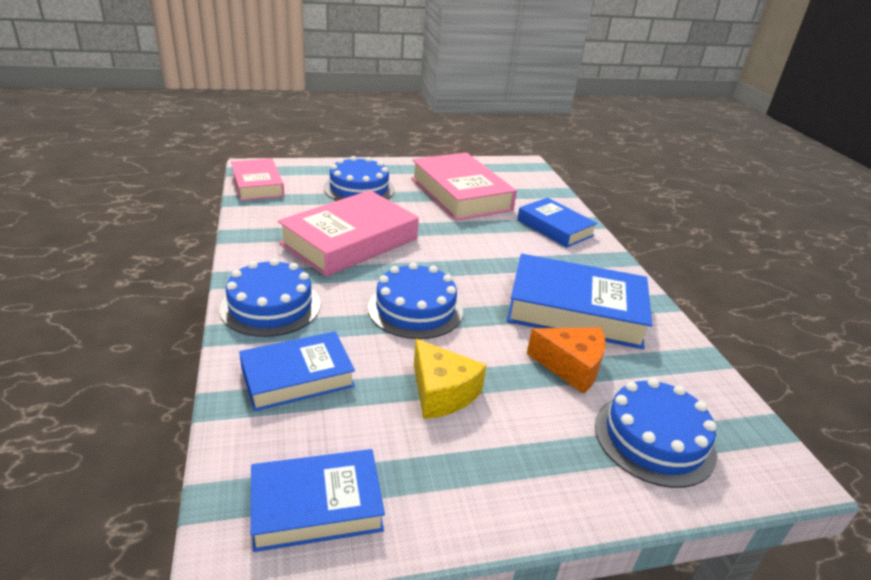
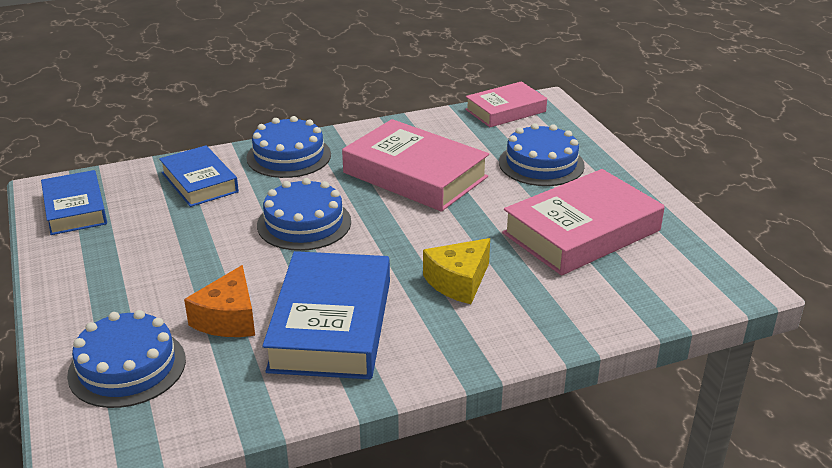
camera: 85 degrees right, 0 degrees up
yellow cheese [414,339,487,419] -> yellow cheese moved to [423,238,490,304]
blue book [517,198,598,248] -> none

